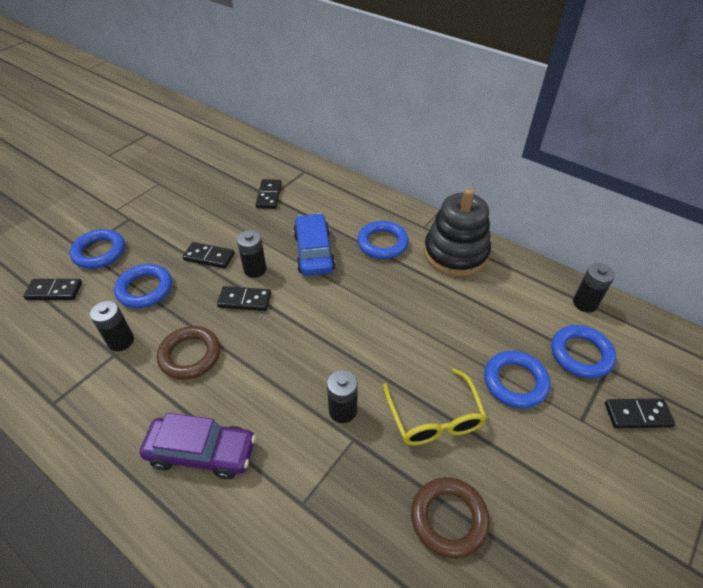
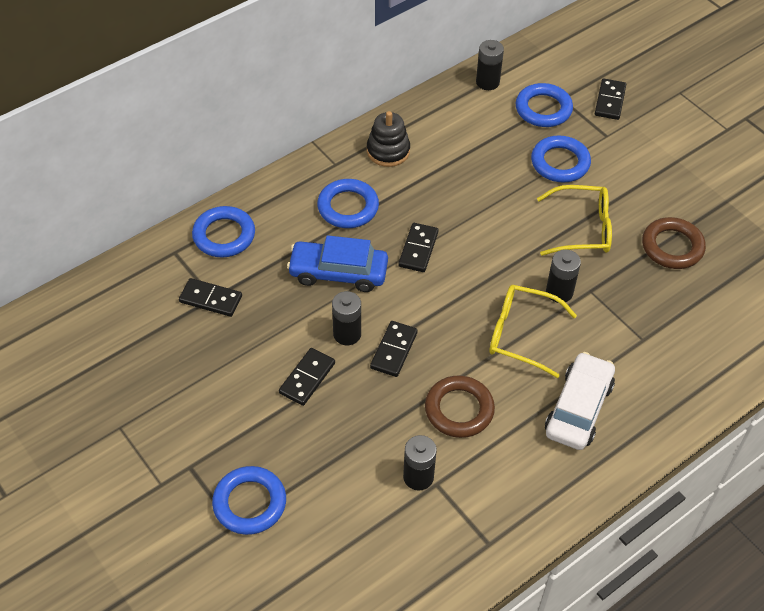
camera: 75 degrees left, 5 degrees up
black domino [23,279,82,300] -> black domino moved to [398,223,438,272]
blue ring [114,264,172,308] -> blue ring moved to [192,206,255,257]
purple car [140,413,256,479] -> white car [545,352,615,450]
black stacking toy [424,188,491,276] -> black stacking toy [367,111,410,167], size x0.60
none -> yellow glasses [489,285,577,378]

